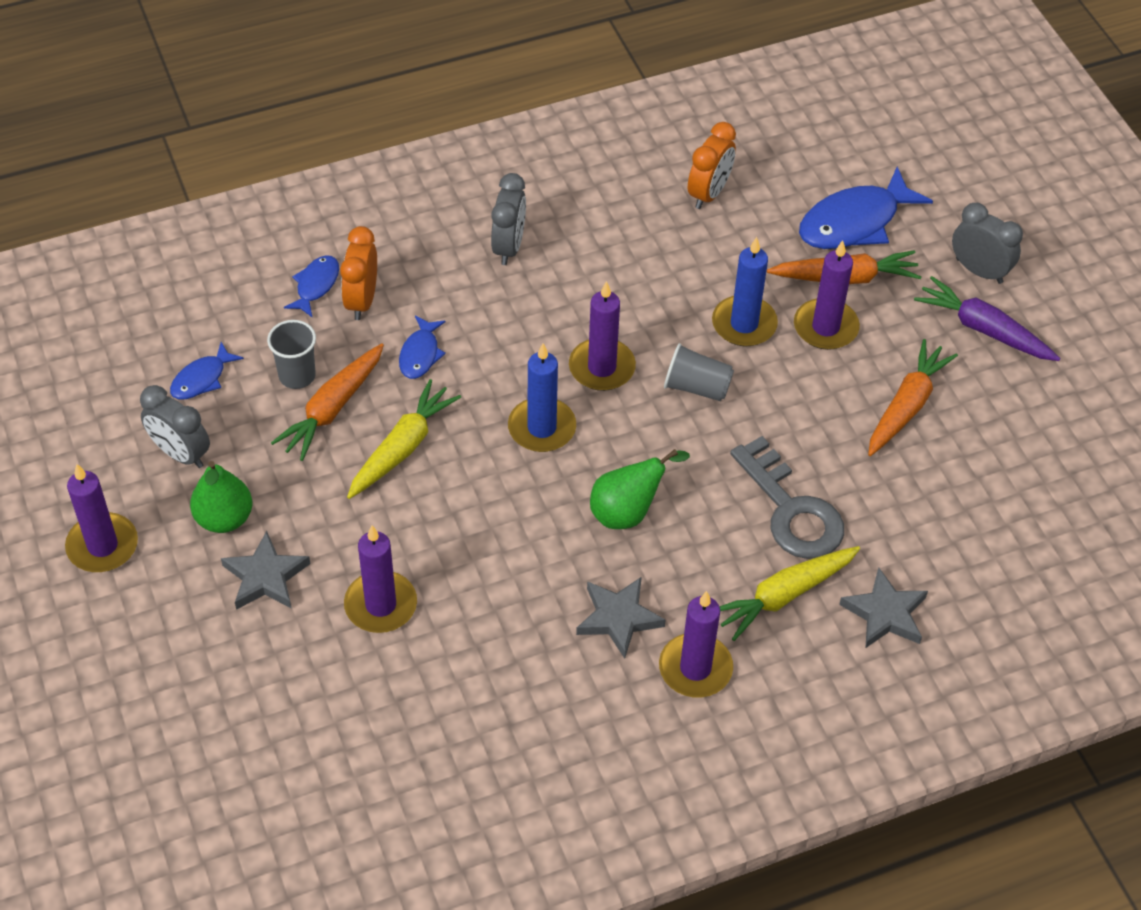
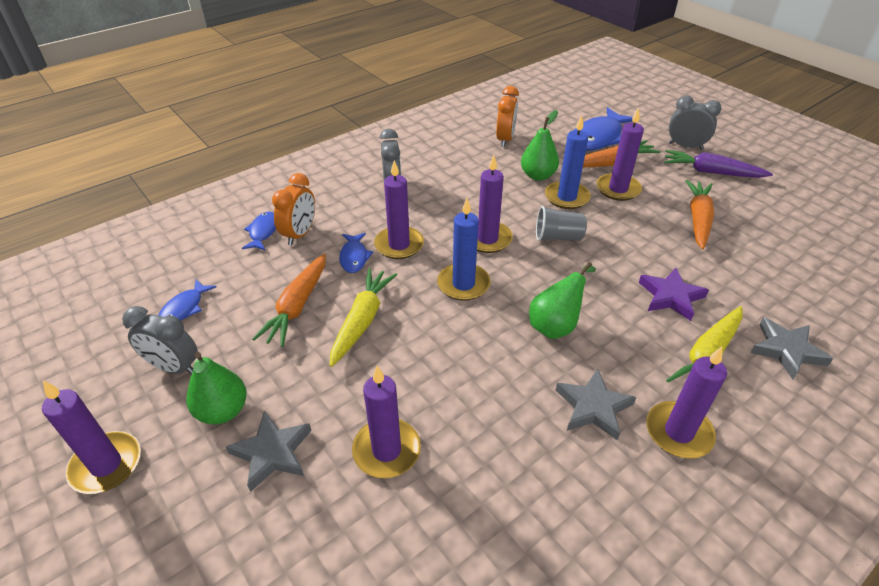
camera: 15 degrees left, 10 degrees down
grey cup [267,320,316,389] -> none
orange clock [340,226,377,320] -> orange clock turned 150 degrees counterclockwise [272,173,315,246]
grey key [730,436,844,559] -> purple star [639,268,709,321]
none -> purple candle [374,160,424,259]
none -> green pear [521,110,559,181]

